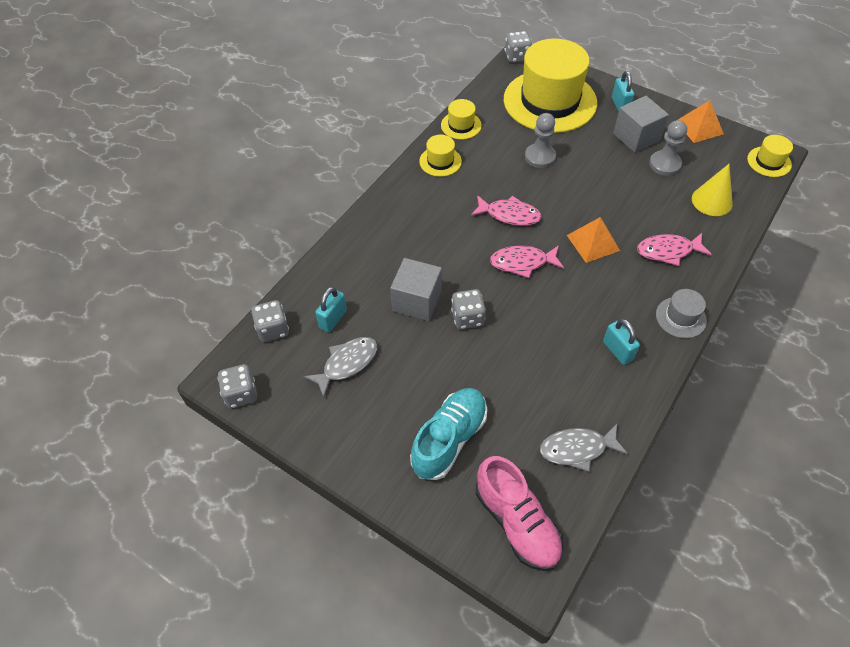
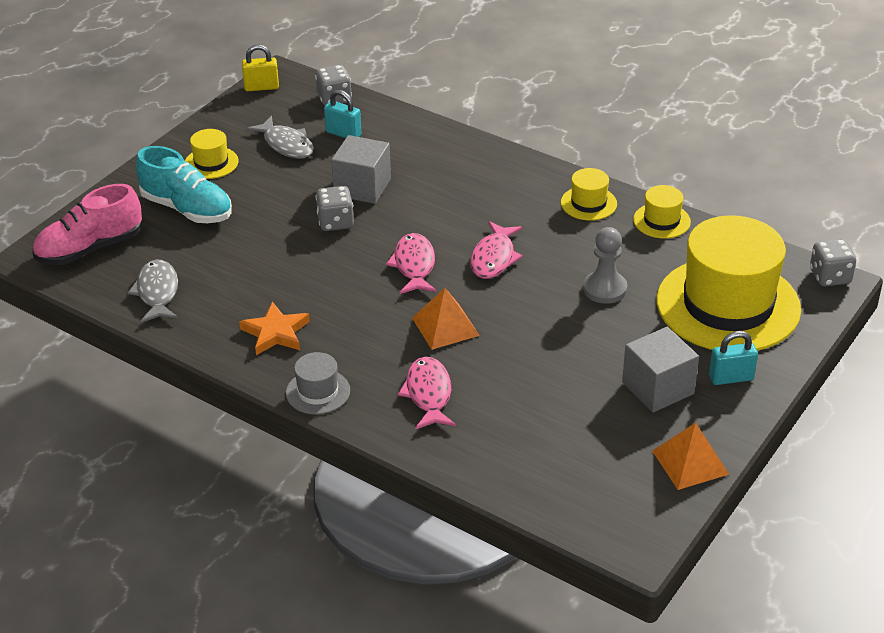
camera: 90 degrees right, 15 degrees down
grey dice [217,364,257,408] -> yellow padlock [242,44,279,91]
turquoise padlock [603,319,640,365] -> orange star [239,302,310,355]
grey pawn [649,120,687,176] -> none
yellow cone [692,164,733,216] -> none
yellow hat [747,135,793,177] -> yellow hat moved to [185,129,239,179]

